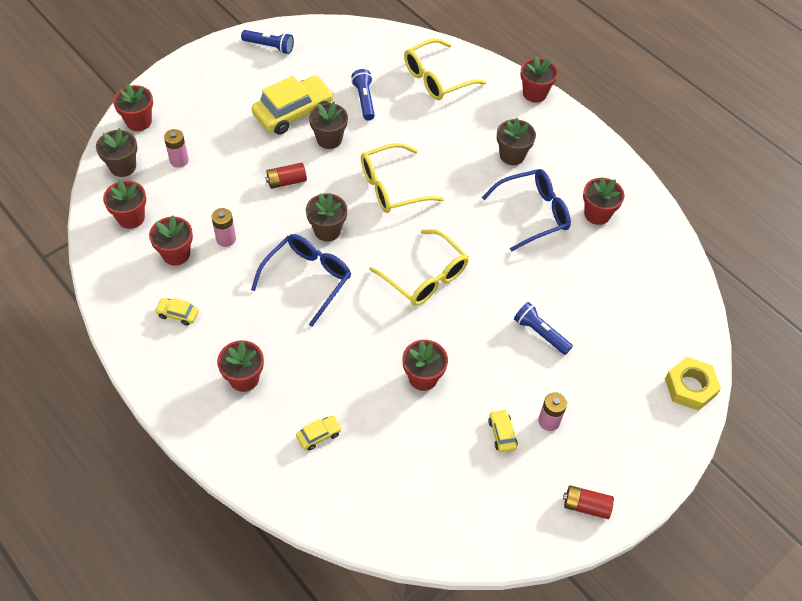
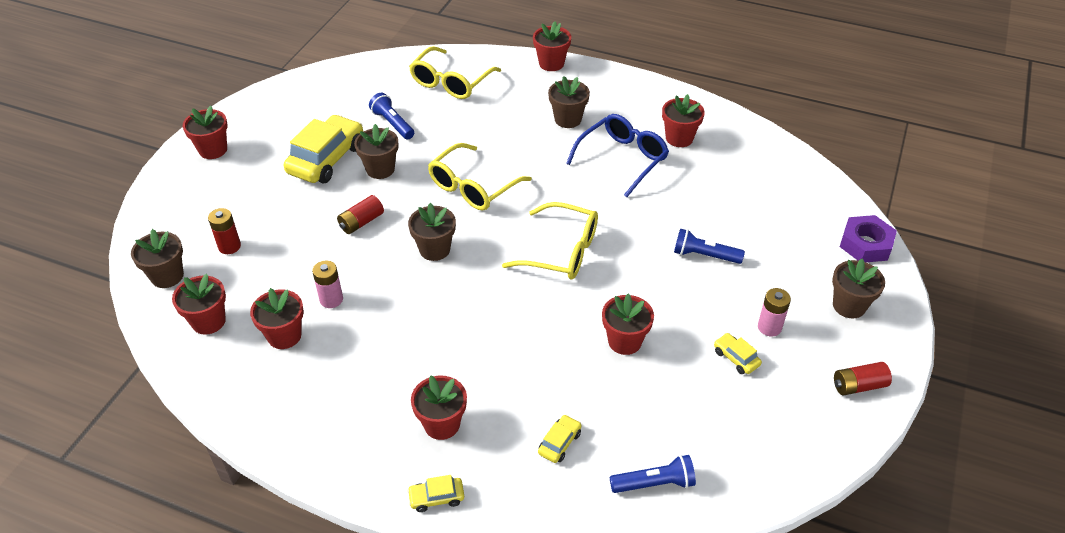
camera: 25 degrees left, 10 degrees down
red flower pot [113,83,153,131] -> red flower pot moved to [182,106,228,159]
yellow car [155,298,199,326] -> yellow car moved to [407,475,464,512]
pink battery [164,129,189,168] -> red battery [208,208,241,254]
blue flashlight [241,30,294,54] -> blue flashlight moved to [610,455,696,493]
blue glasses [251,234,351,327] -> none
yellow nut [665,357,721,411] -> purple nut [840,215,897,262]
none -> brown flower pot [832,259,885,318]

